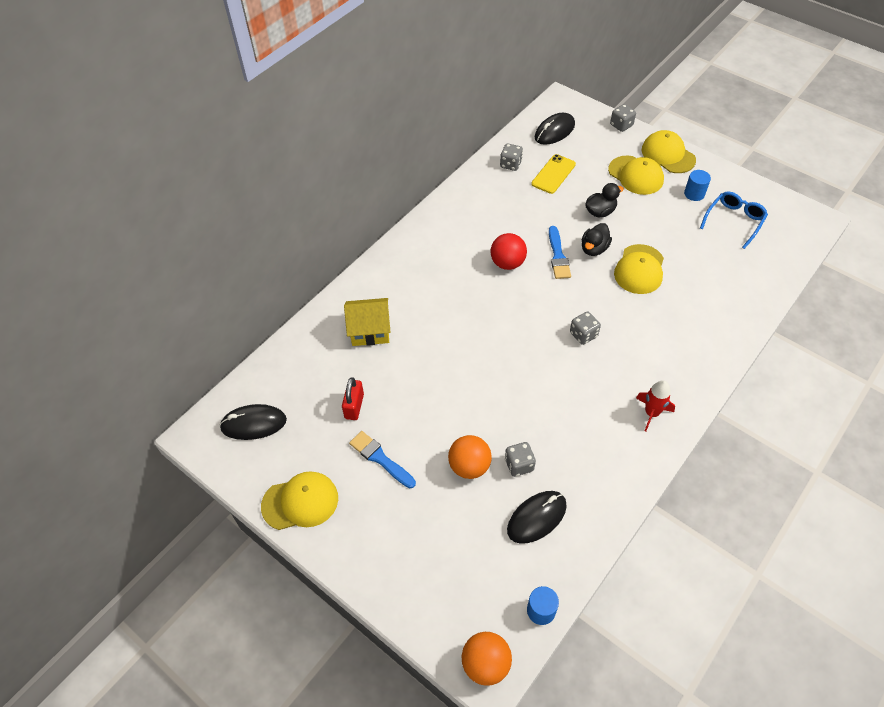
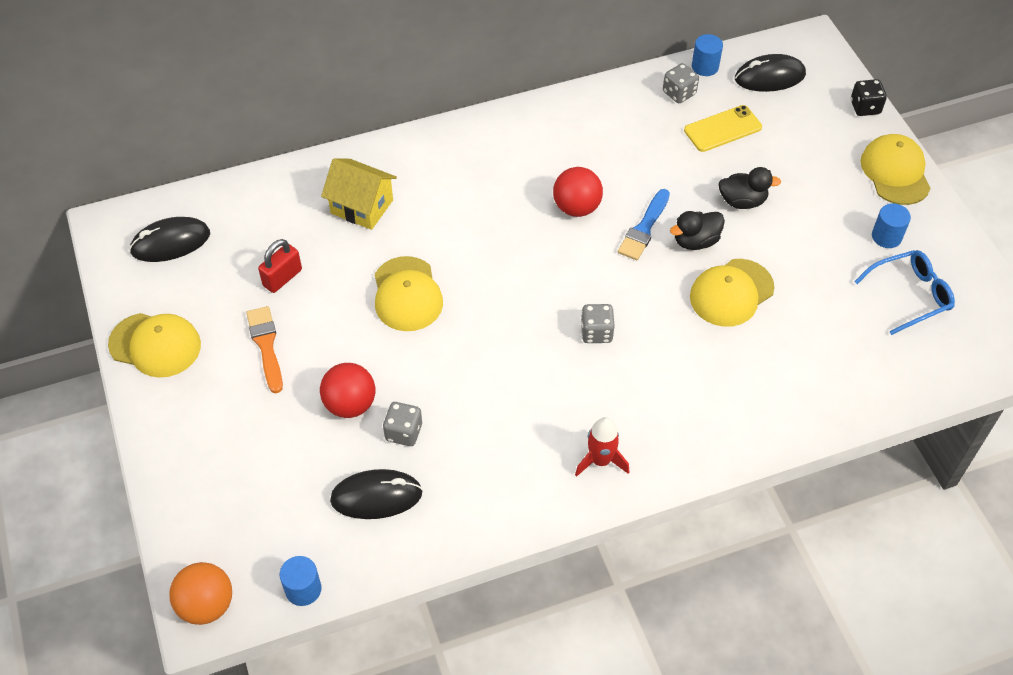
camera: 30 degrees right, 0 degrees up
black mouse [219,404,287,440] -> black mouse turned 45 degrees counterclockwise [129,217,210,262]
blue brush [349,431,416,488] -> orange brush [246,306,283,394]
orange ball [448,435,492,479] -> red ball [320,363,375,418]
yellow cap [608,155,664,195] -> yellow cap moved to [375,256,443,331]
grey dice [610,104,636,132] -> black dice [851,79,887,116]
none -> blue cylinder [692,34,723,76]

